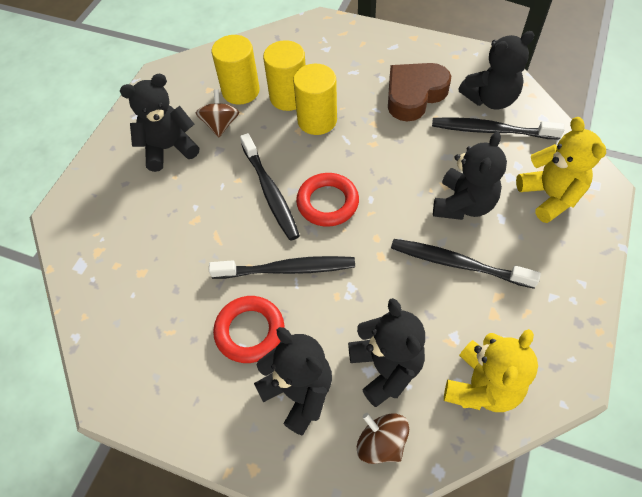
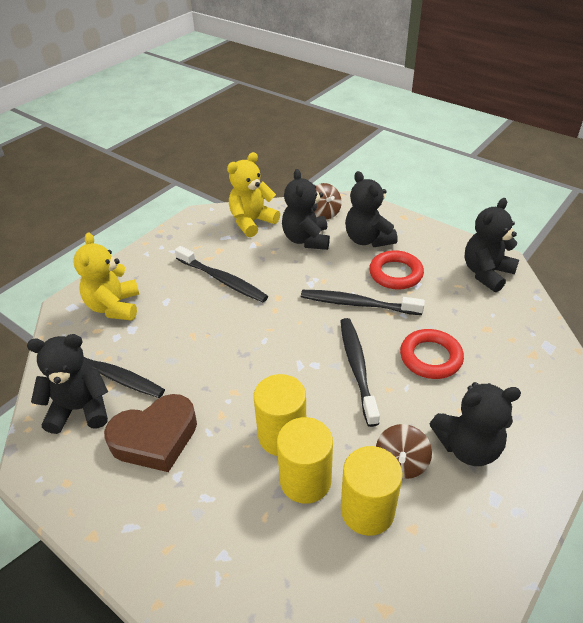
camera: 165 degrees left, 15 degrees down
red ring [296,173,359,227] -> red ring moved to [400,329,464,379]
black teddy bear [433,132,507,220] -> black teddy bear moved to [464,198,519,292]

